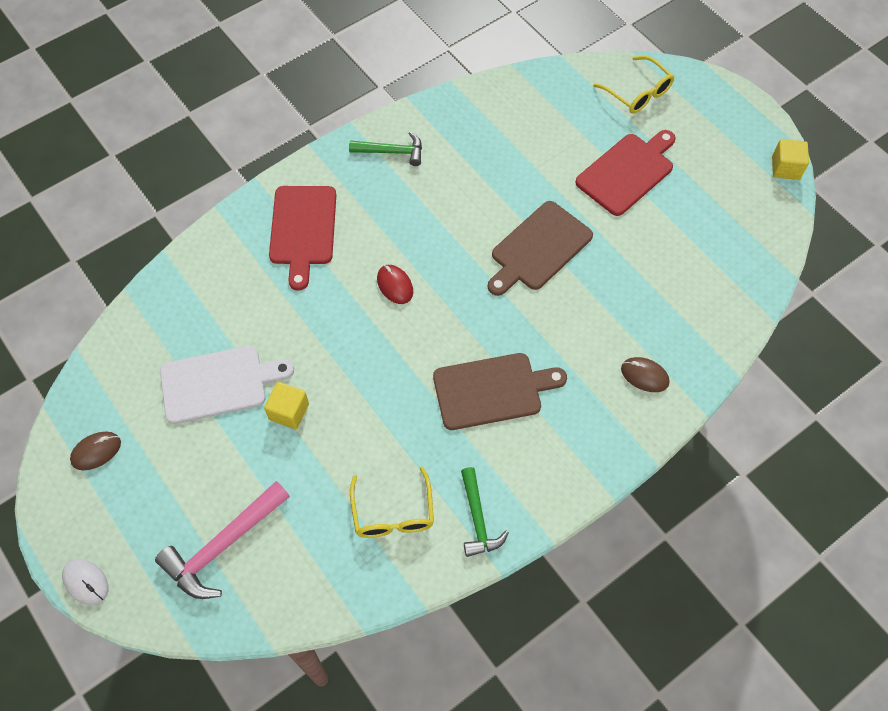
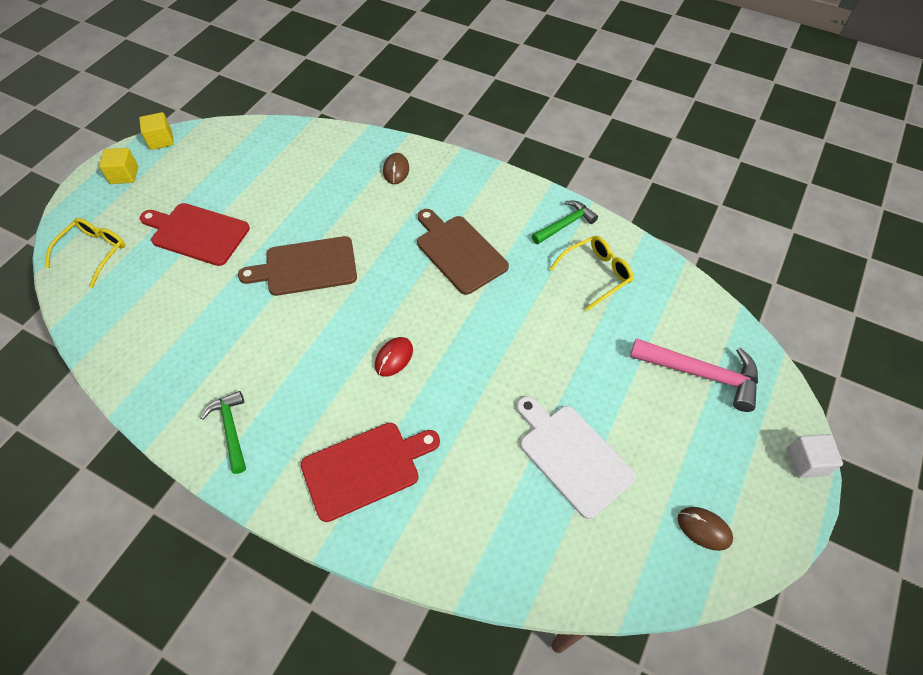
camera: 115 degrees left, 5 degrees down
white mouse [62,559,108,605] -> white cube [787,434,843,478]
yellow cube [264,382,309,430] -> yellow cube moved to [99,148,138,184]
brown cutting board [488,201,593,296] -> brown cutting board turned 150 degrees clockwise [238,236,357,296]

